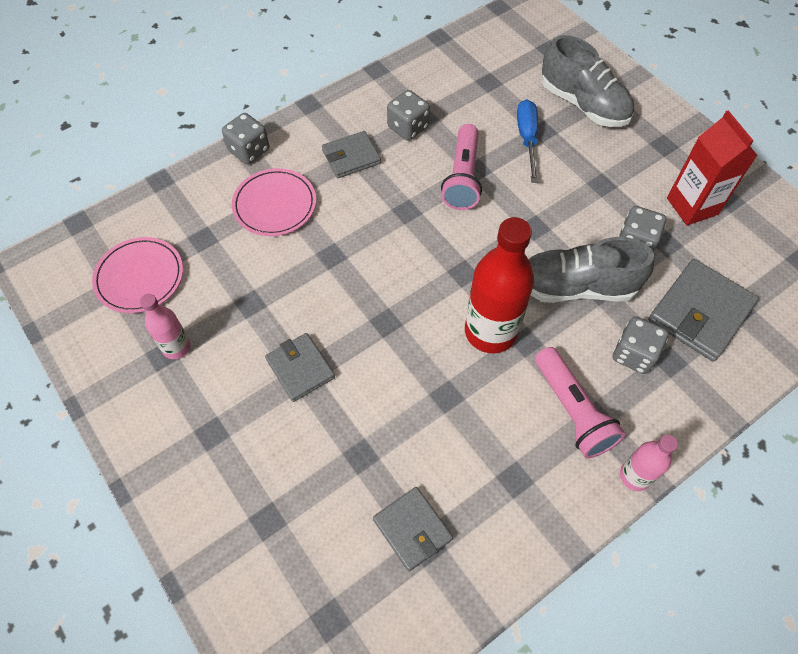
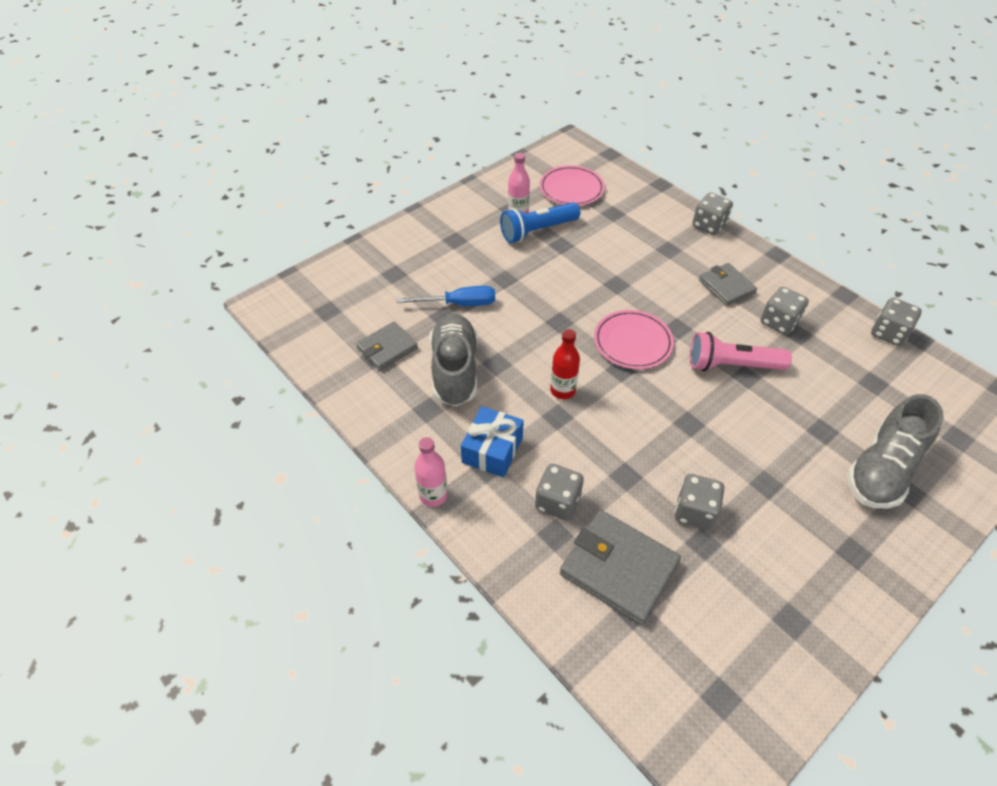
camera: 85 degrees right, 10 degrees down
pink plate [232,168,316,236] -> pink plate moved to [594,310,674,369]
grey wallet [265,333,335,402] -> none
red bottle [465,217,534,353] -> red bottle [550,329,580,399], size x0.54
blue screwdriver [517,99,538,183] -> blue screwdriver moved to [397,286,495,306]
grey shoe [529,237,654,303] -> grey shoe moved to [429,314,478,406]
pink flashlight [535,347,625,458] -> blue gift [461,406,524,477]
red carton [667,110,758,226] -> none
none -> blue flashlight [500,202,580,243]
none -> grey dice [871,298,921,346]

